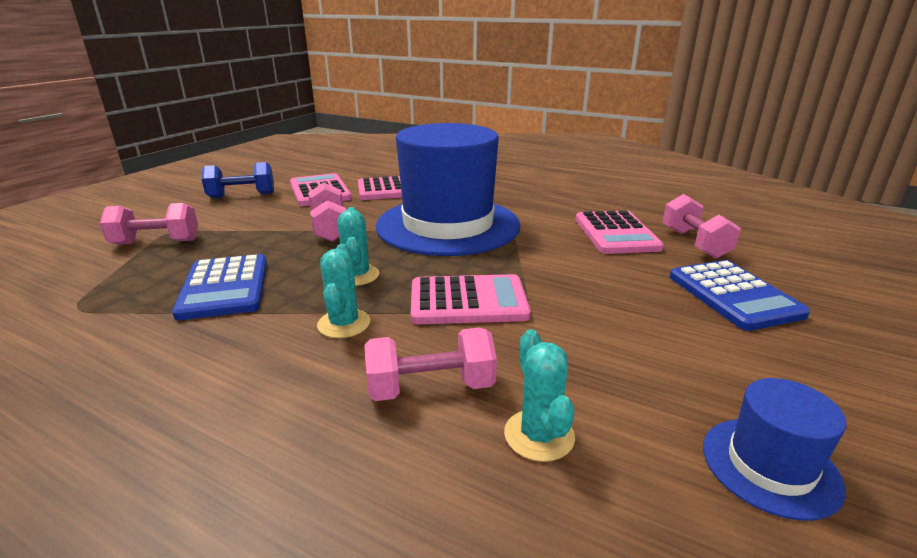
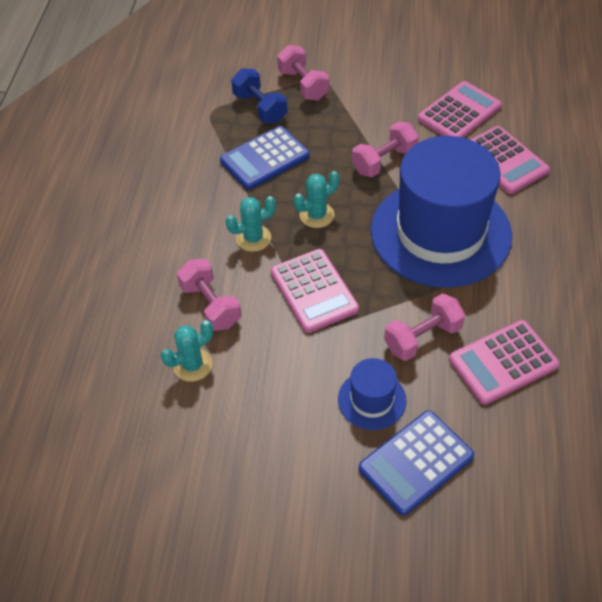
camera: 70 degrees right, 25 degrees up
blue dumbbell [202,162,274,198] -> blue dumbbell moved to [231,68,287,123]
pink dumbbell [662,194,741,259] -> pink dumbbell moved to [384,293,465,361]
blue hat [703,378,847,521] -> blue hat moved to [338,358,407,430]

